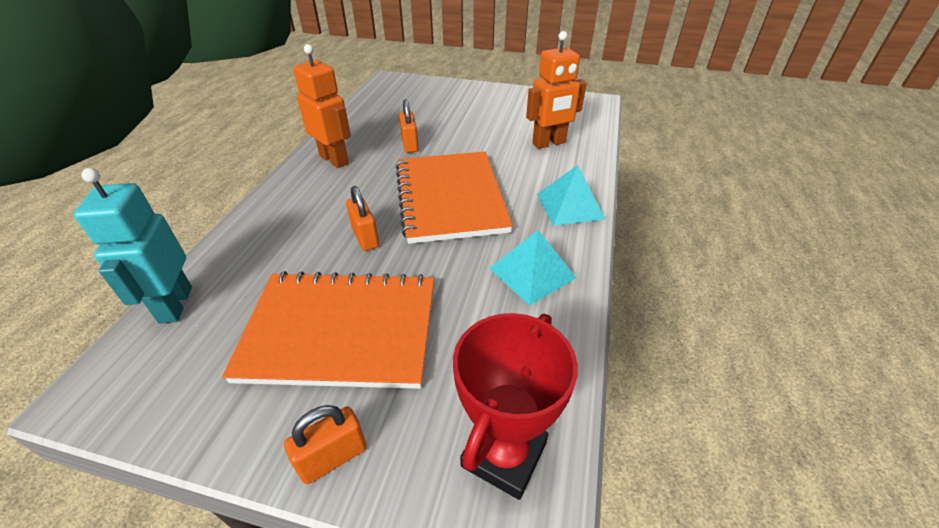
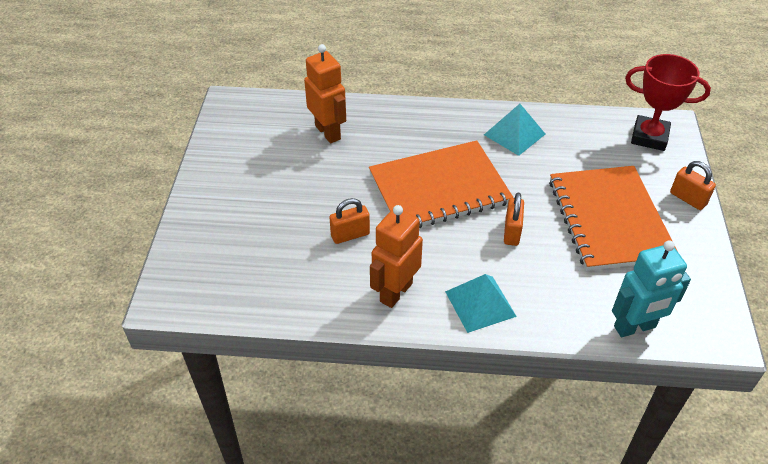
camera: 100 degrees left, 5 degrees up
orange padlock [346,186,379,251] -> orange padlock turned 45 degrees counterclockwise [504,193,524,246]
turquoise pyramid [537,165,605,226] -> turquoise pyramid moved to [445,274,517,333]

